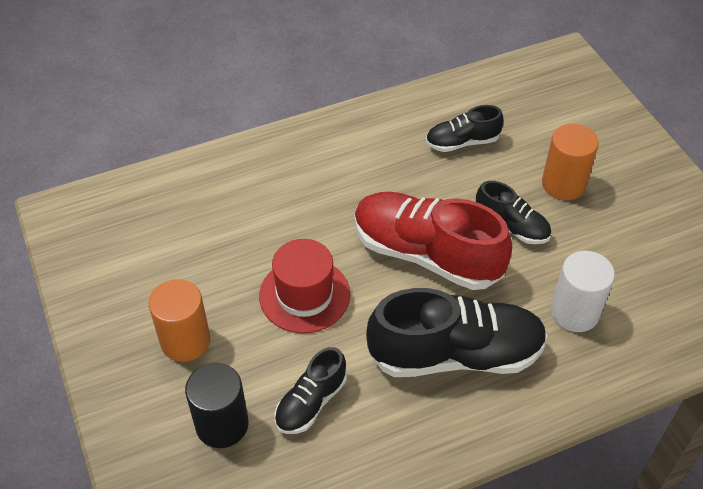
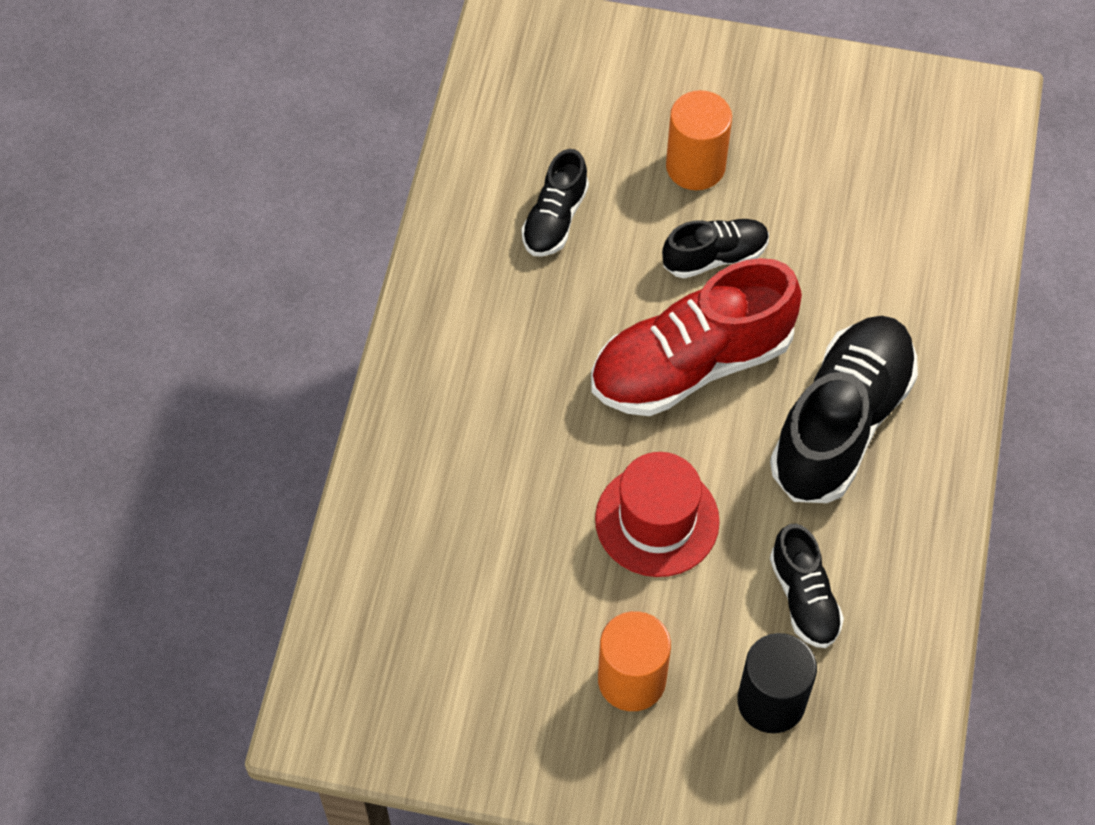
camera: 55 degrees left, 10 degrees up
white cylinder [551,251,615,332] -> none

